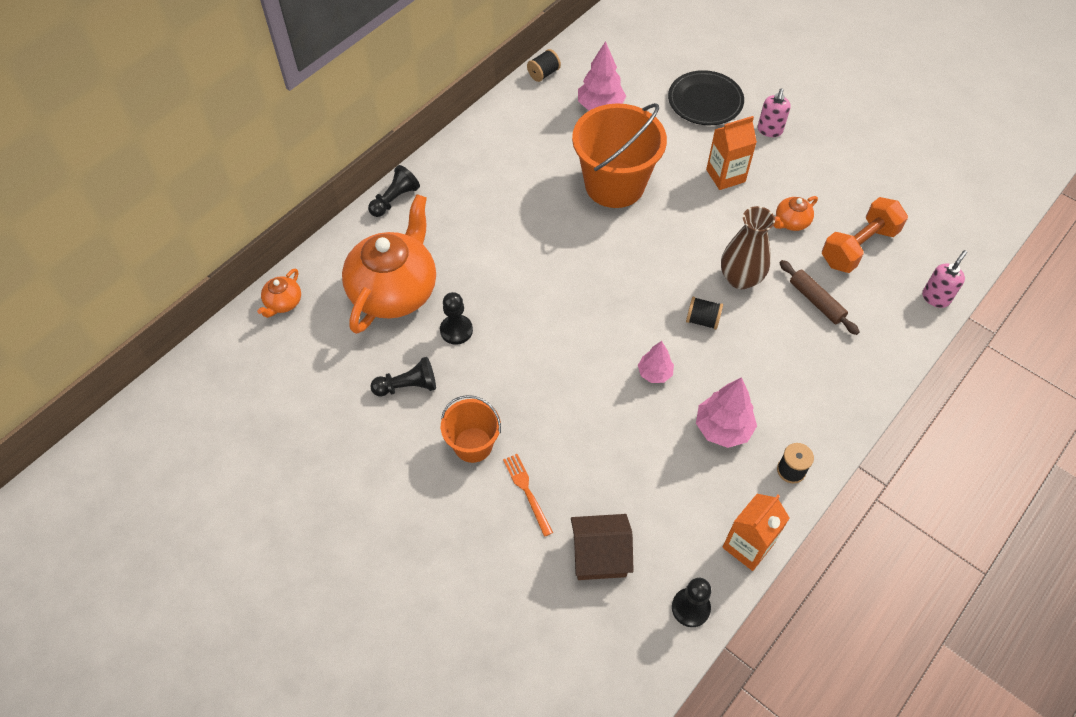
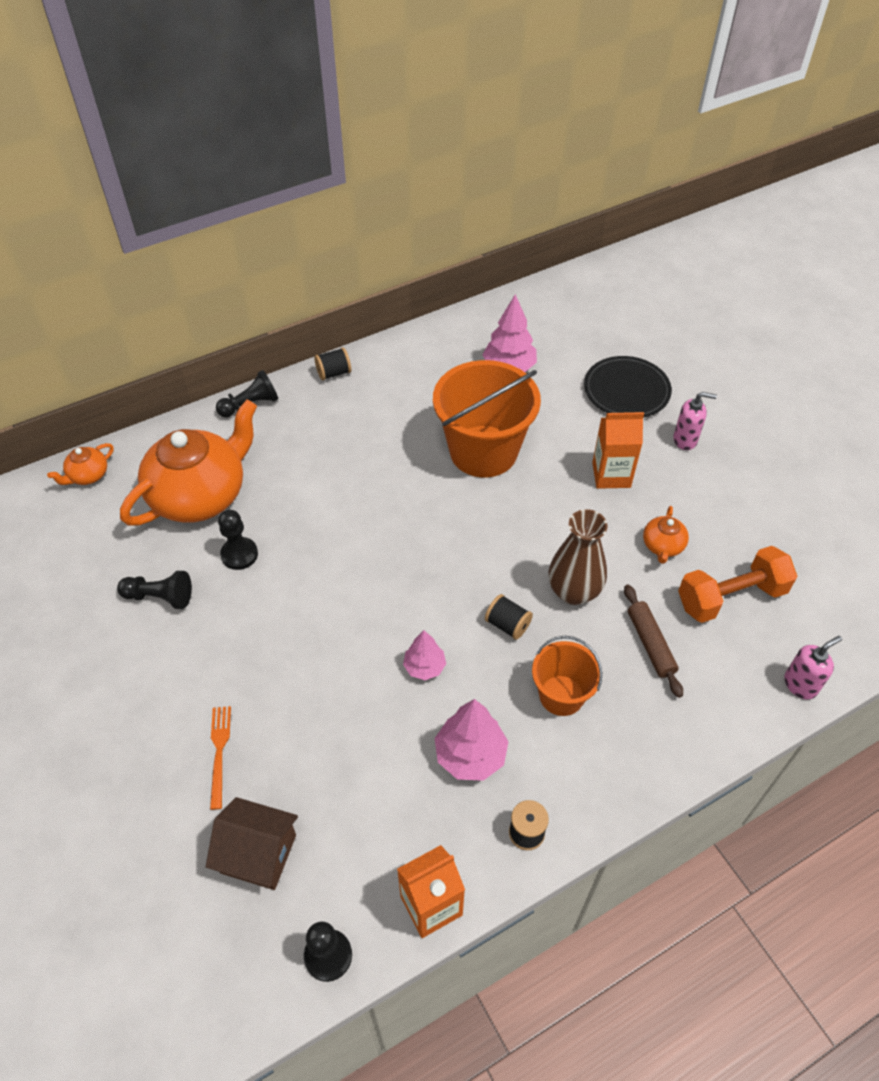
camera: 20 degrees right, 5 degrees down
orange bucket [441,395,501,463] -> orange bucket moved to [532,636,602,716]
black spool [527,49,561,82] -> black spool moved to [314,347,351,380]
pink soap dispenser [757,88,791,137] -> pink soap dispenser turned 120 degrees counterclockwise [673,392,717,450]
orange teapot [773,196,818,231] -> orange teapot turned 60 degrees counterclockwise [643,506,689,564]

